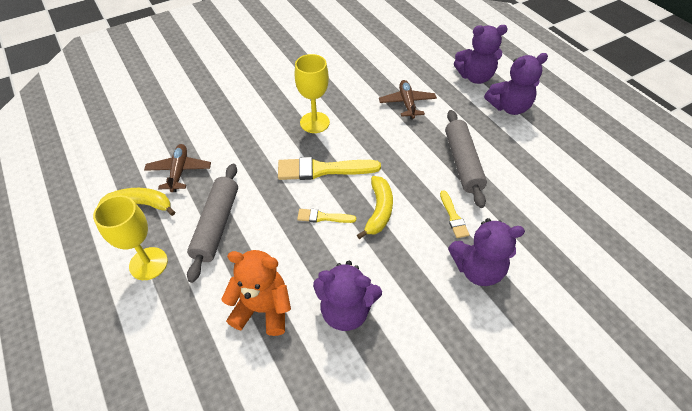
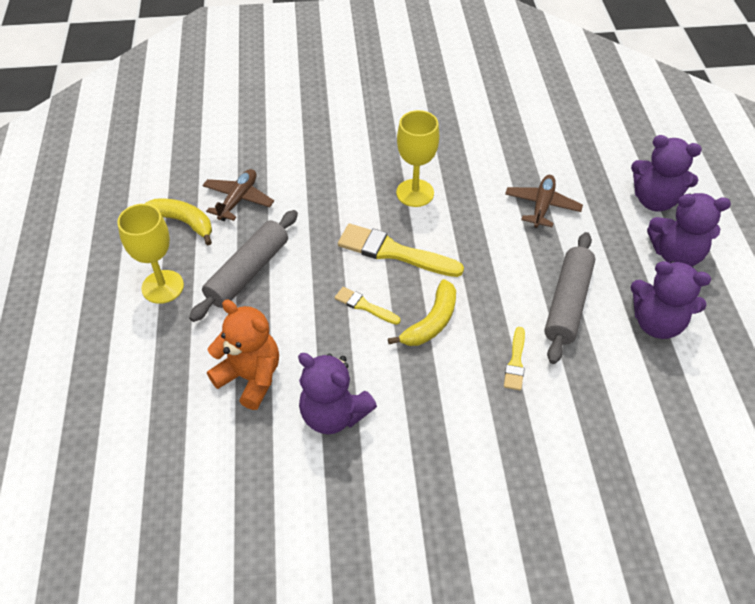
camera: 25 degrees right, 0 degrees up
purple teddy bear [448,218,525,286] -> purple teddy bear moved to [630,261,711,339]

